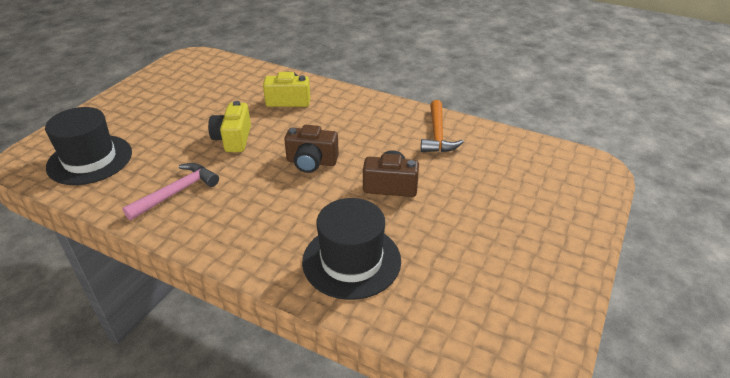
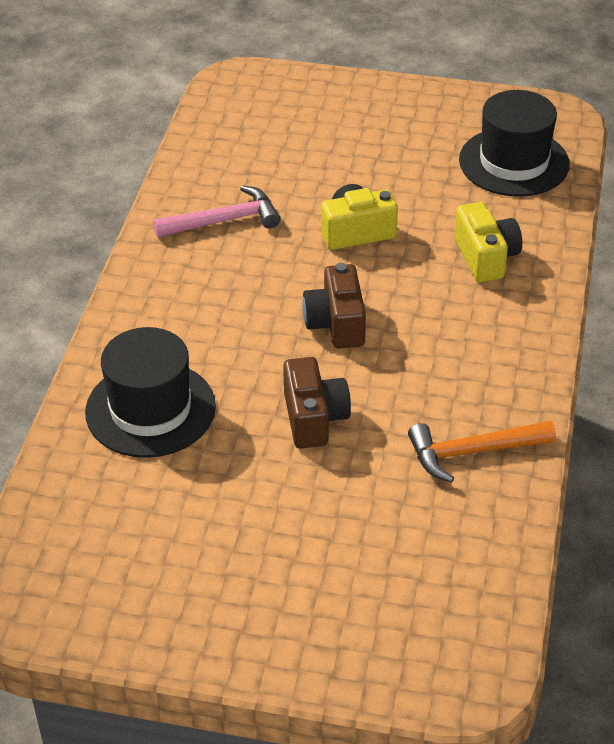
camera: 75 degrees right, 5 degrees up
black hat [45,107,132,185] -> black hat moved to [459,90,570,197]
pink hammer [122,163,219,220] -> pink hammer turned 45 degrees counterclockwise [153,185,281,238]

